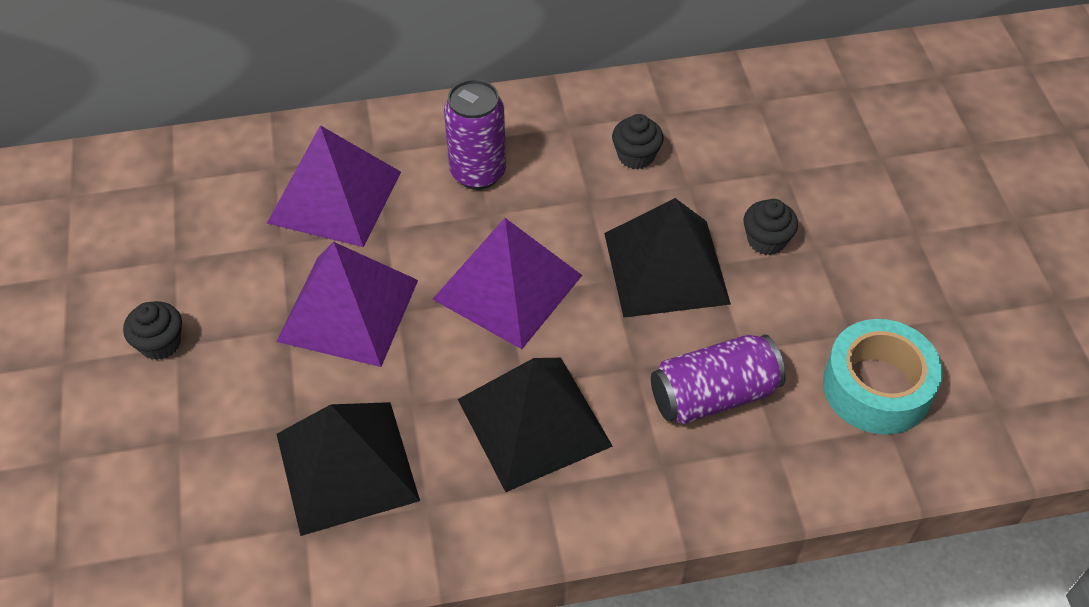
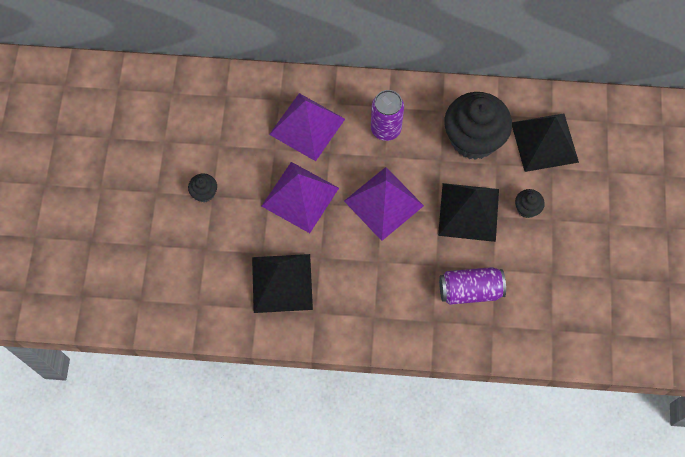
camera: 15 degrees right, 15 degrees up
black pyramid [458,358,613,492] -> black pyramid moved to [512,113,579,172]
black cupcake [612,114,664,170] -> black cupcake [444,92,512,160], size x2.33
turquoise tape [823,319,943,435] -> none

